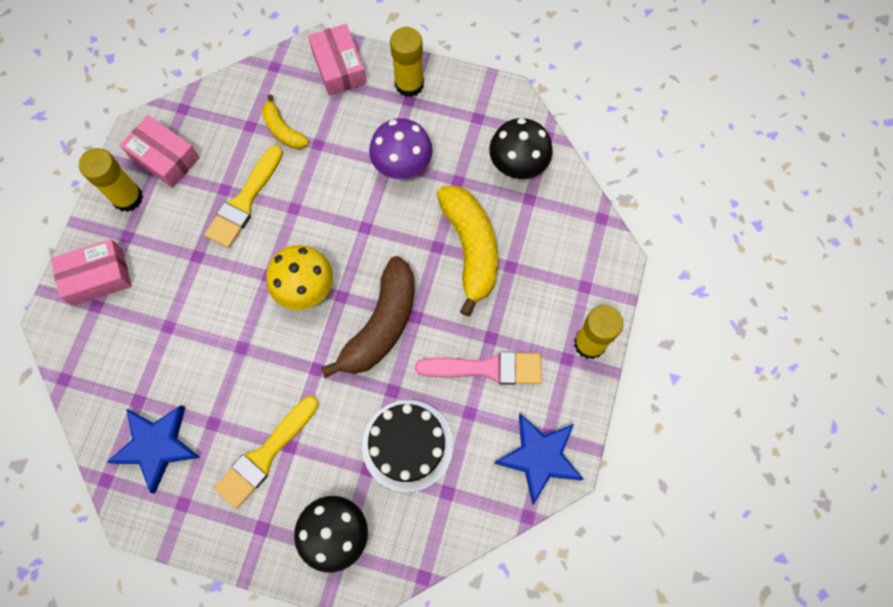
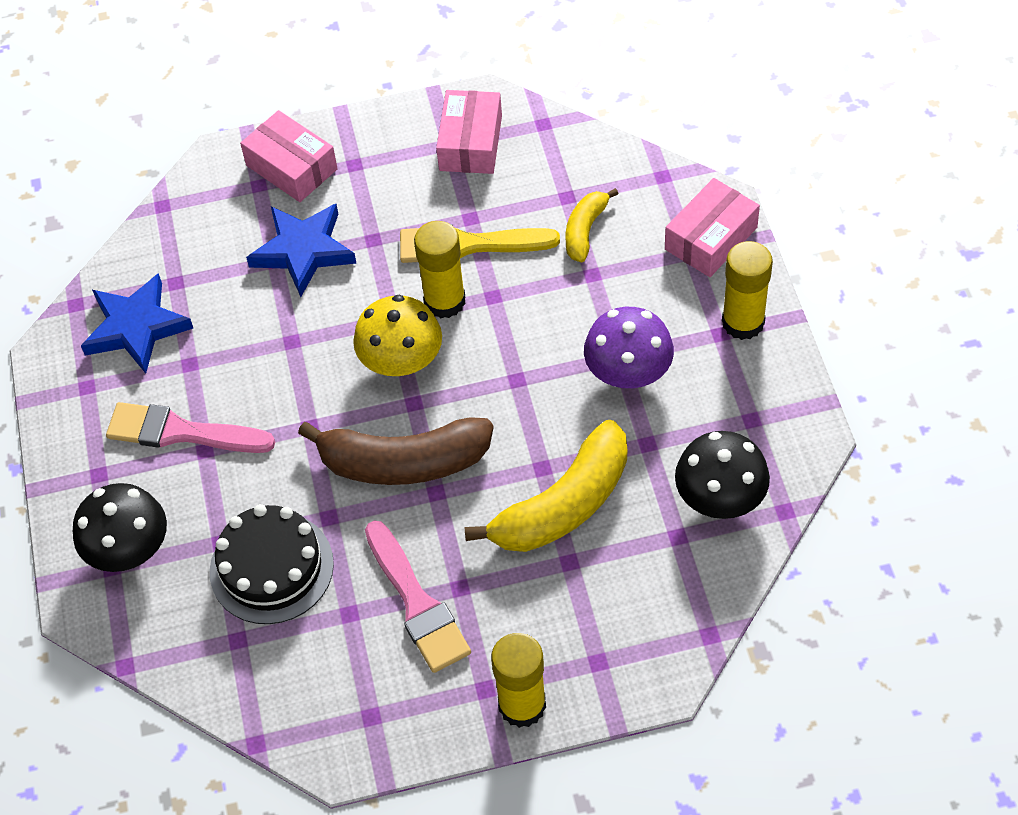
camera: 65 degrees right, 15 degrees down
yellow glue stick [79,148,143,212] -> yellow glue stick moved to [414,221,465,318]
yellow brush [214,396,319,509] -> pink brush [106,402,275,453]
blue star [494,414,584,505] -> blue star moved to [246,204,356,297]

